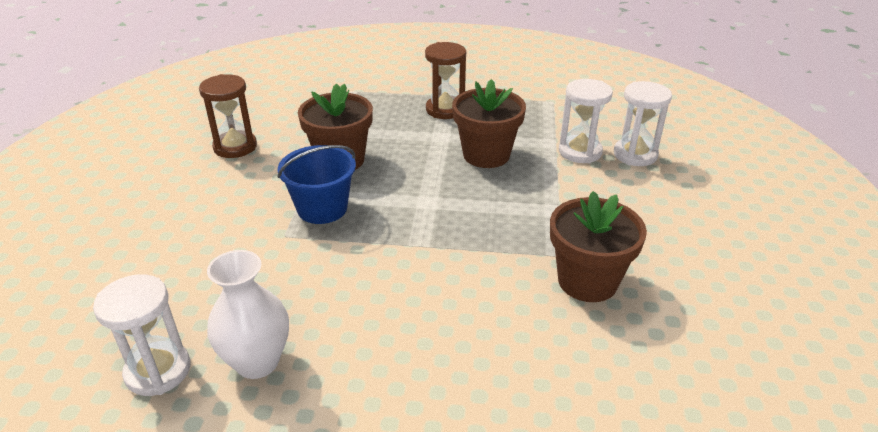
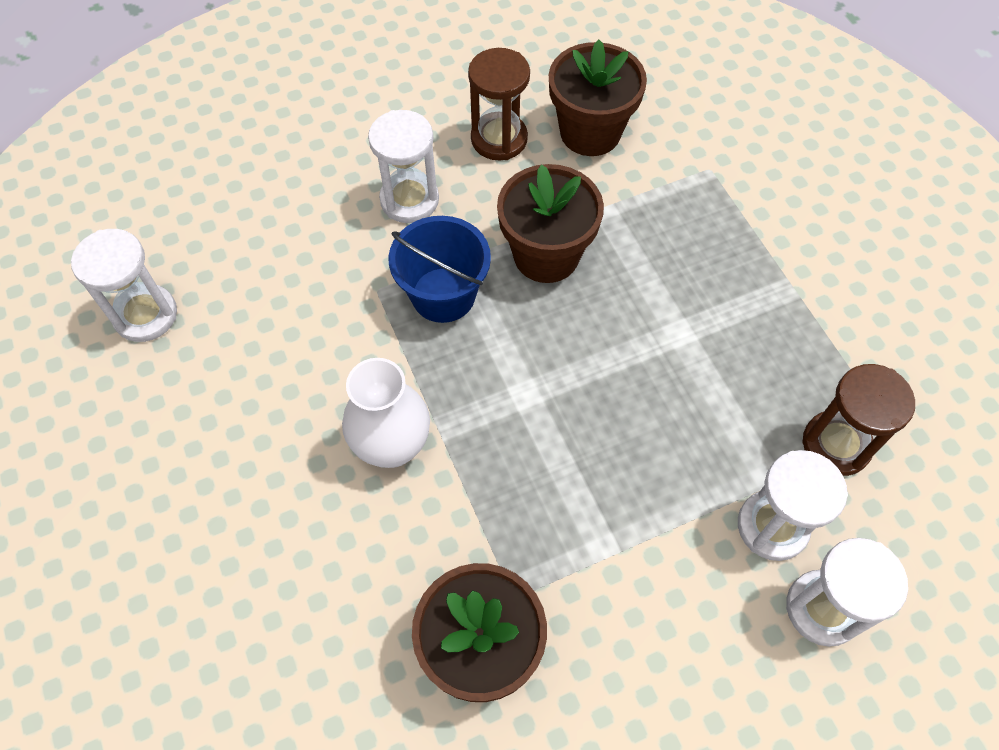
camera: 60 degrees right, 25 degrees up
white vase [207,250,289,379] -> white vase moved to [342,358,430,468]
brown hourglass [425,42,466,119] -> brown hourglass moved to [802,364,915,476]
brown flower pot [452,79,526,168] -> brown flower pot moved to [549,40,647,156]
none -> white hourglass [368,110,439,223]

